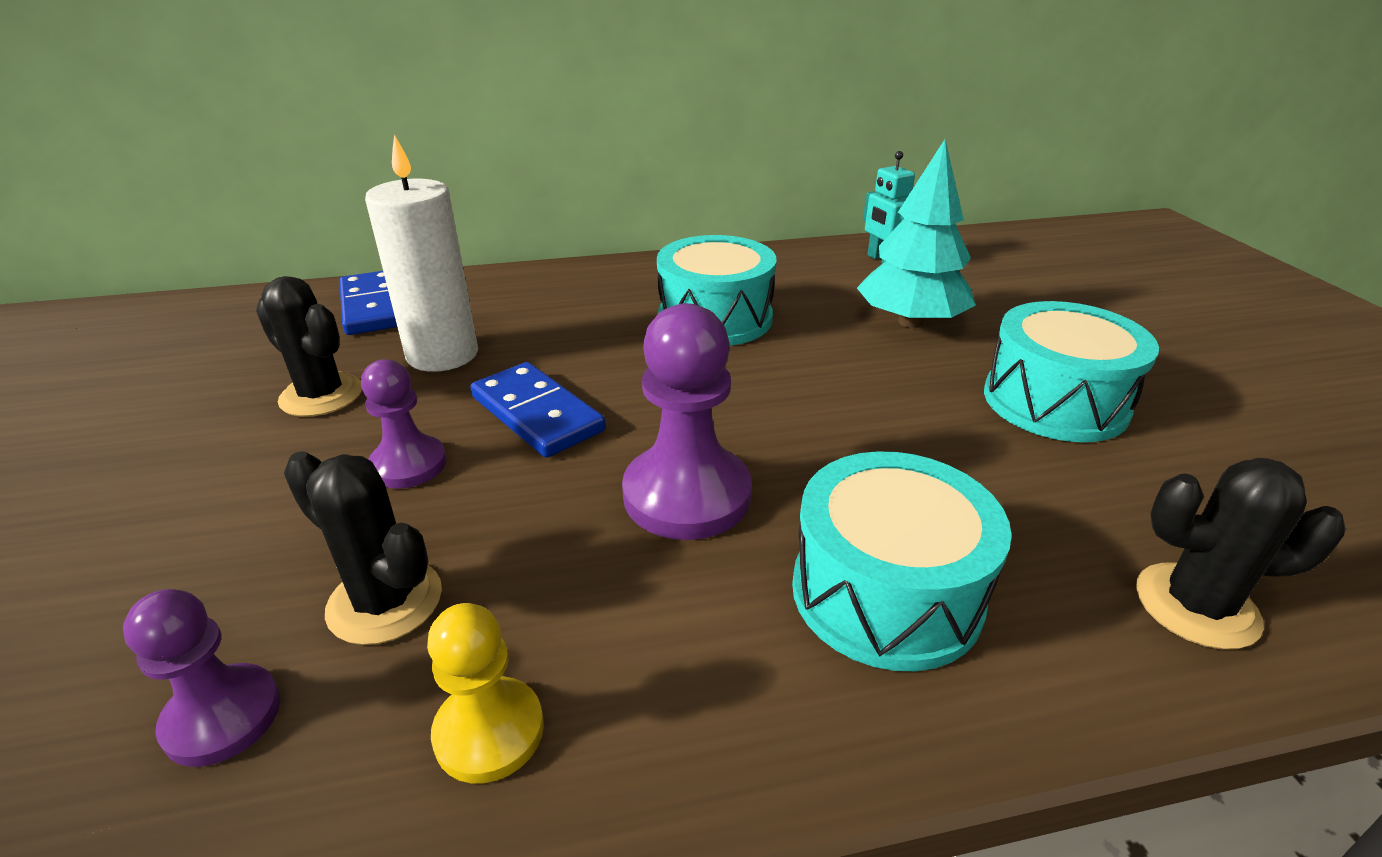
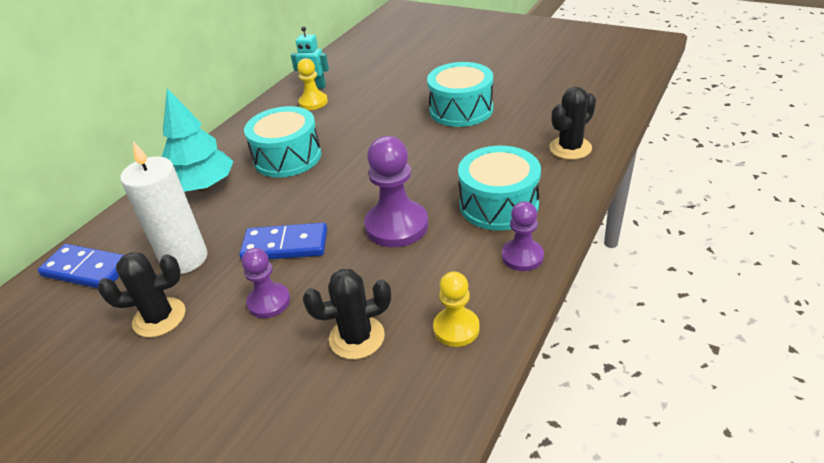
camera: 45 degrees left, 5 degrees up
purple pawn [123,589,280,767] -> purple pawn moved to [502,201,544,271]
turquoise tree [857,139,976,328] -> turquoise tree moved to [162,89,233,192]
none -> yellow pawn [297,58,328,110]

